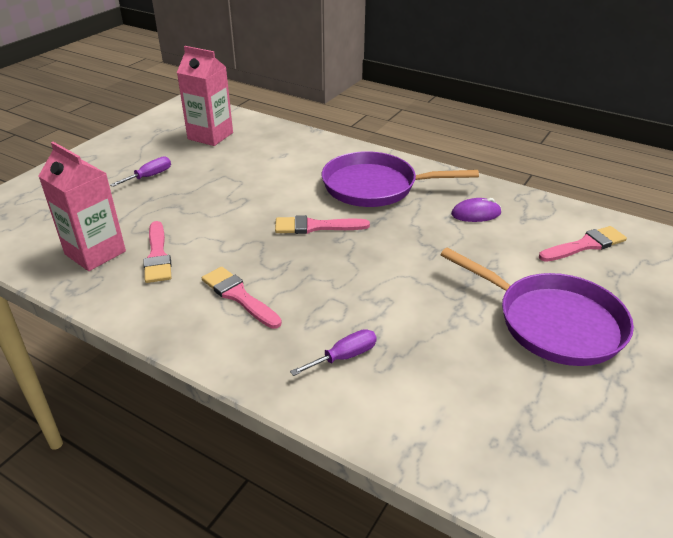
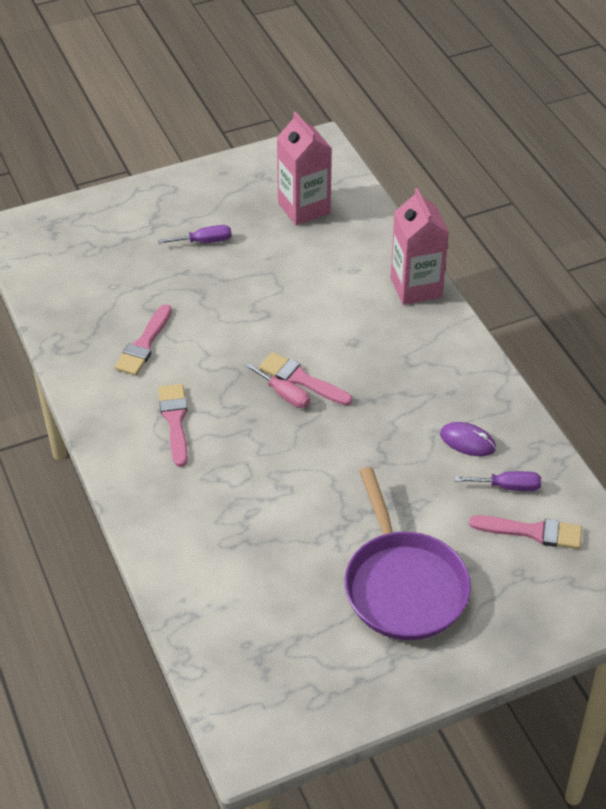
camera: 35 degrees right, 10 degrees up
pink carton [39,142,126,271] -> pink carton moved to [391,188,449,305]
purple screwdriver [290,329,377,376] -> purple screwdriver moved to [455,471,541,491]
purple pan [322,151,479,207] -> none
none -> pink screwdriver [245,363,310,408]

